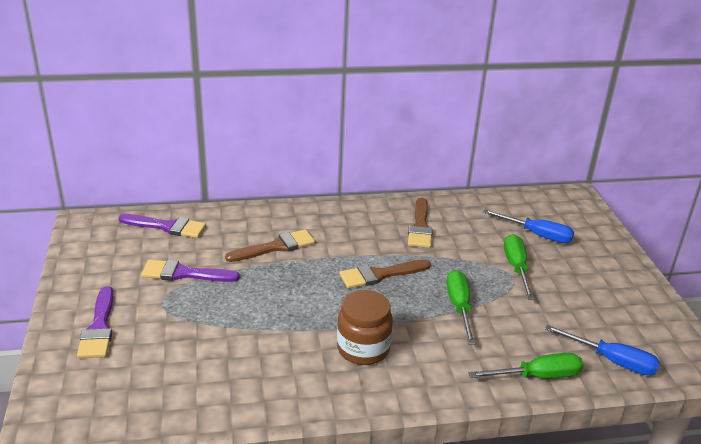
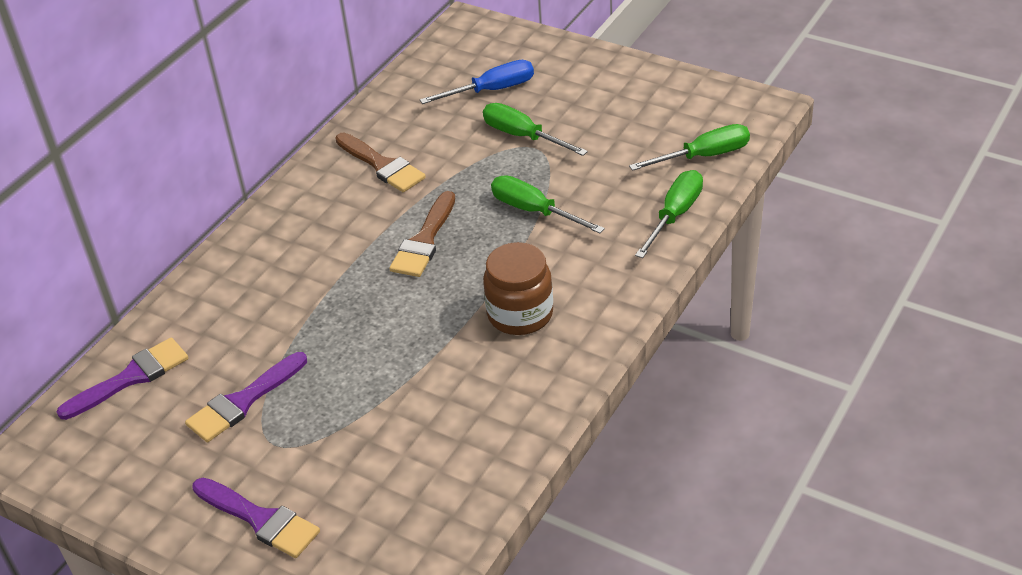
camera: 45 degrees left, 10 degrees up
brown brush [225,229,315,262] -> none
blue screwdriver [545,325,660,376] -> green screwdriver [629,124,750,171]

